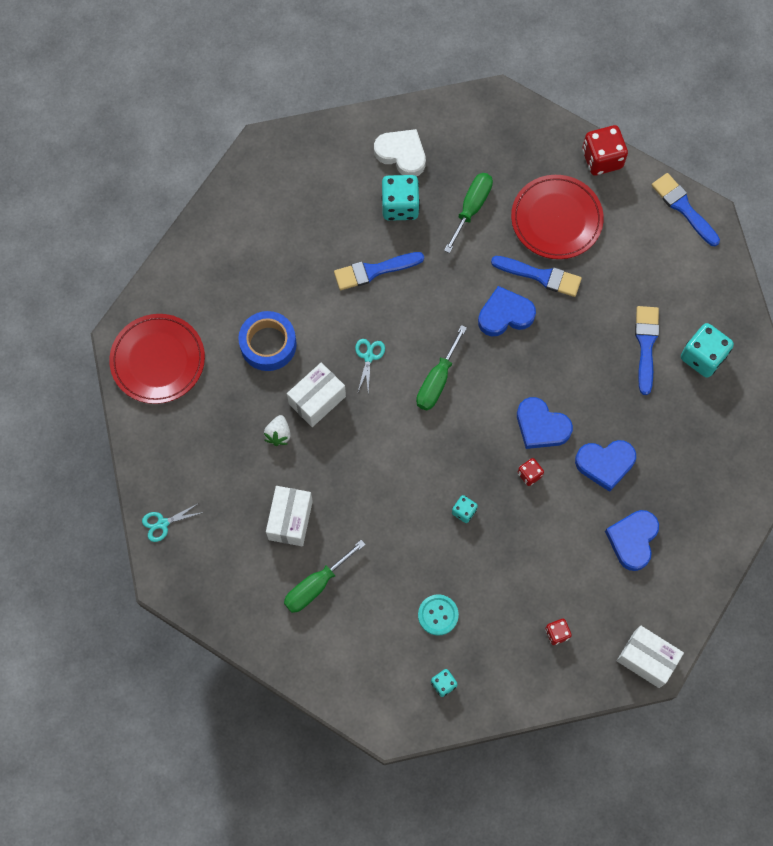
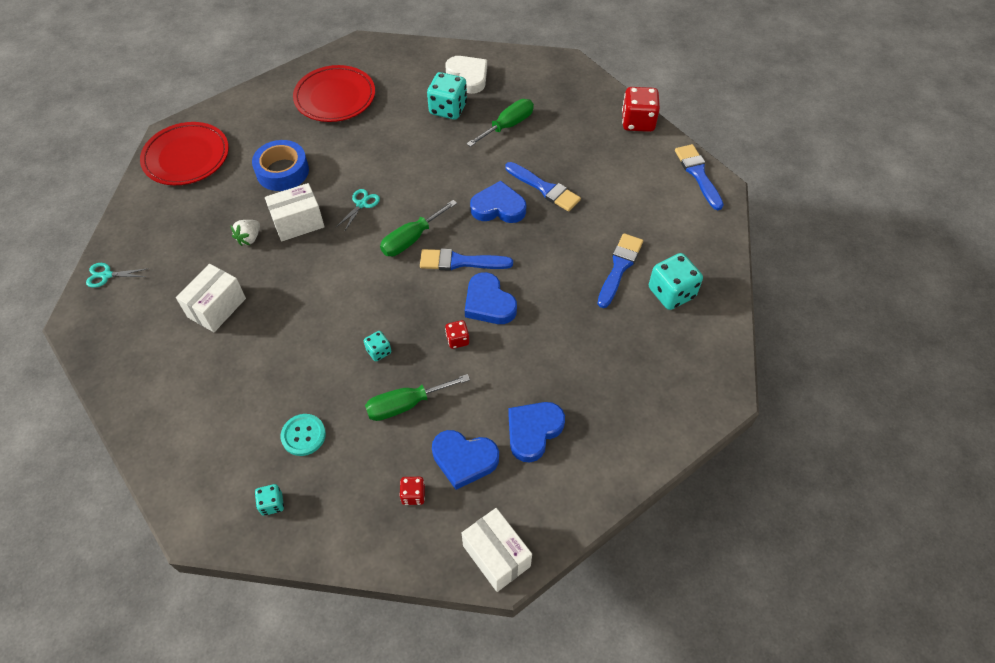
camera: 20 degrees right, 15 degrees down
green screwdriver [284,540,366,613] -> green screwdriver moved to [365,374,470,421]
blue brush [334,252,424,290] -> blue brush moved to [420,249,513,271]
red plate [511,175,604,259] -> red plate moved to [293,65,375,122]
blue heart [575,440,636,492] -> blue heart moved to [432,430,499,490]

